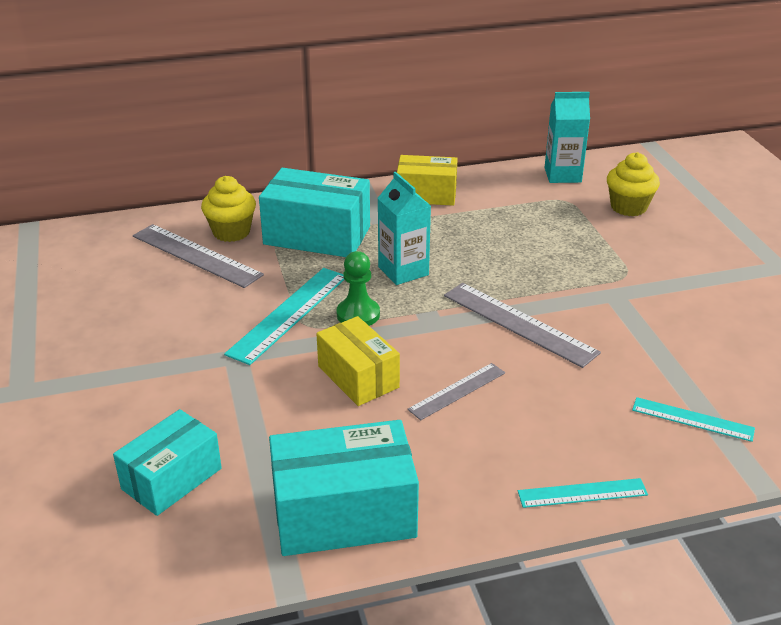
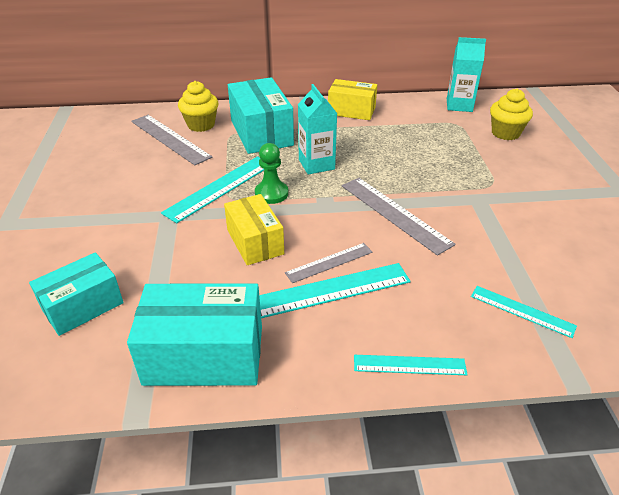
camera: 10 degrees right, 5 degrees up
turquoise box [259,168,370,257] -> turquoise box turned 45 degrees clockwise [228,77,294,154]
none -> turquoise ruler [259,263,411,318]

